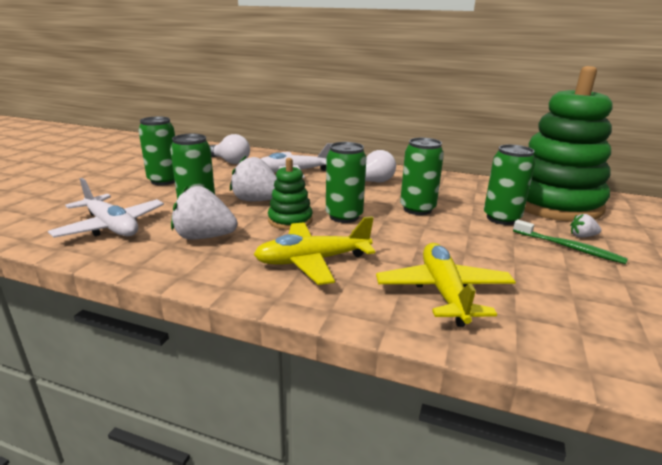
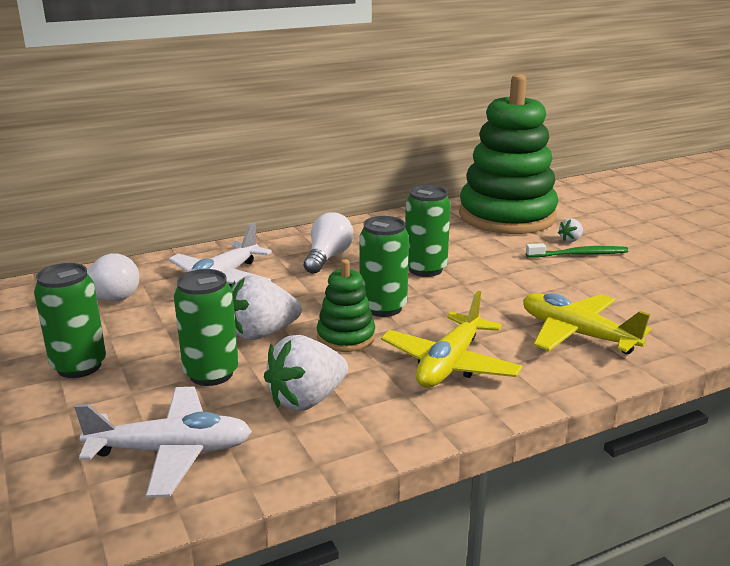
camera: 45 degrees left, 0 degrees up
green can [484,145,536,225] -> none

